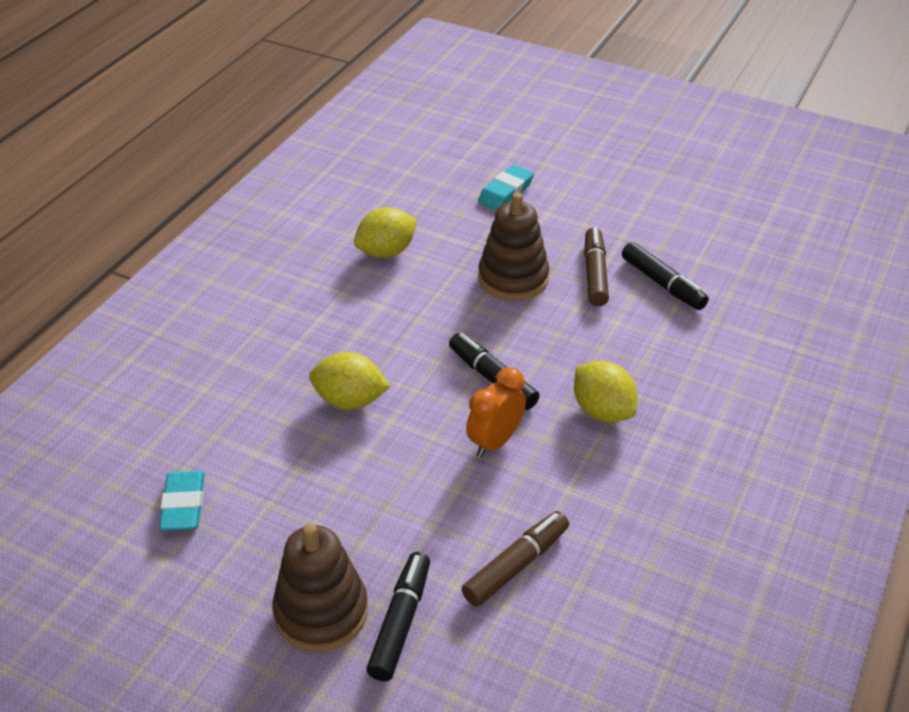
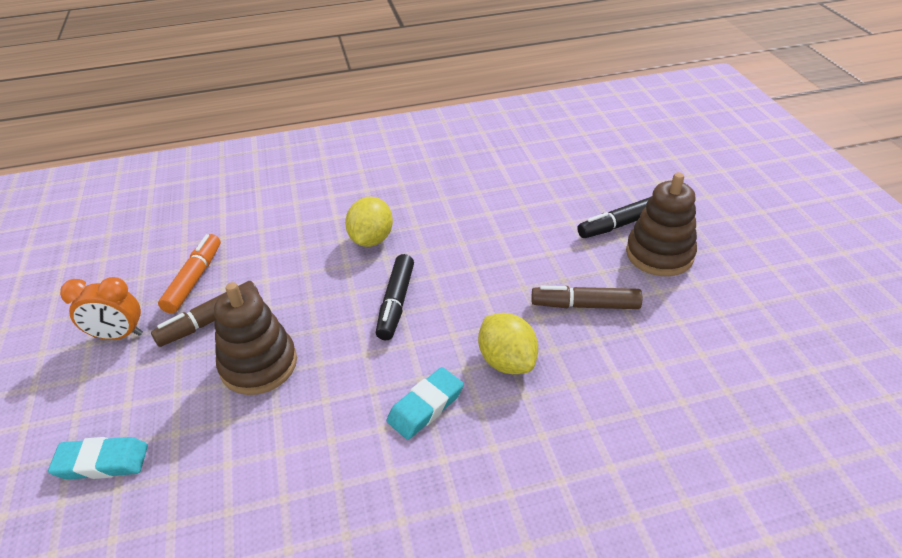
camera: 130 degrees left, 0 degrees up
turquoise eraser [159,471,205,531] -> turquoise eraser moved to [386,367,464,440]
yellow lemon [354,207,417,258] -> none
brown marker [461,511,569,607] -> brown marker moved to [532,286,642,309]
orange clock [466,367,526,457] -> orange clock moved to [60,277,143,340]
black marker [622,242,709,310] -> orange marker [158,234,221,313]

